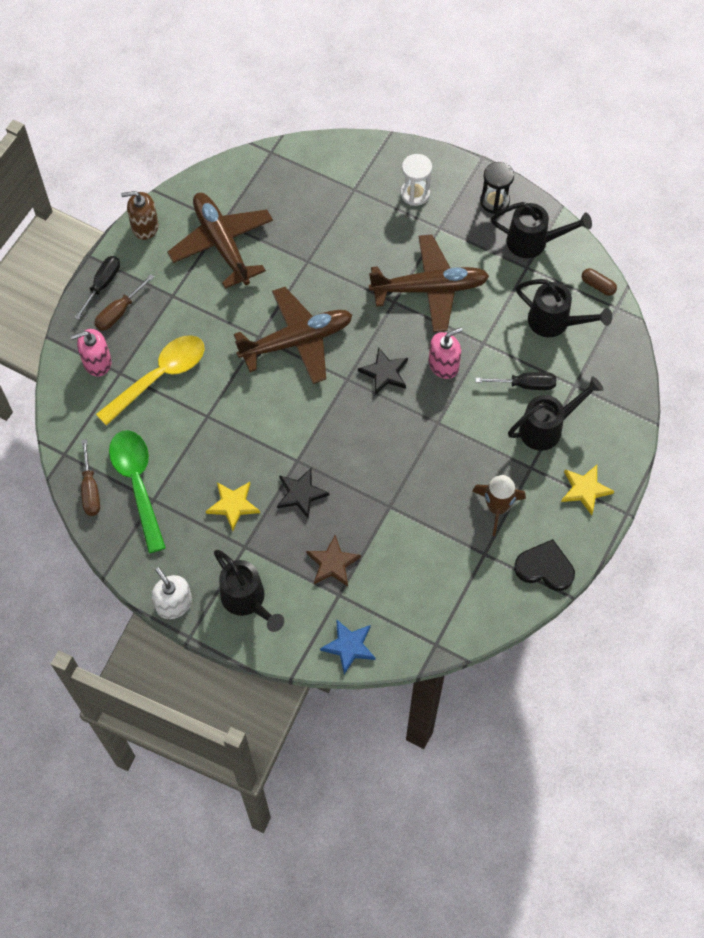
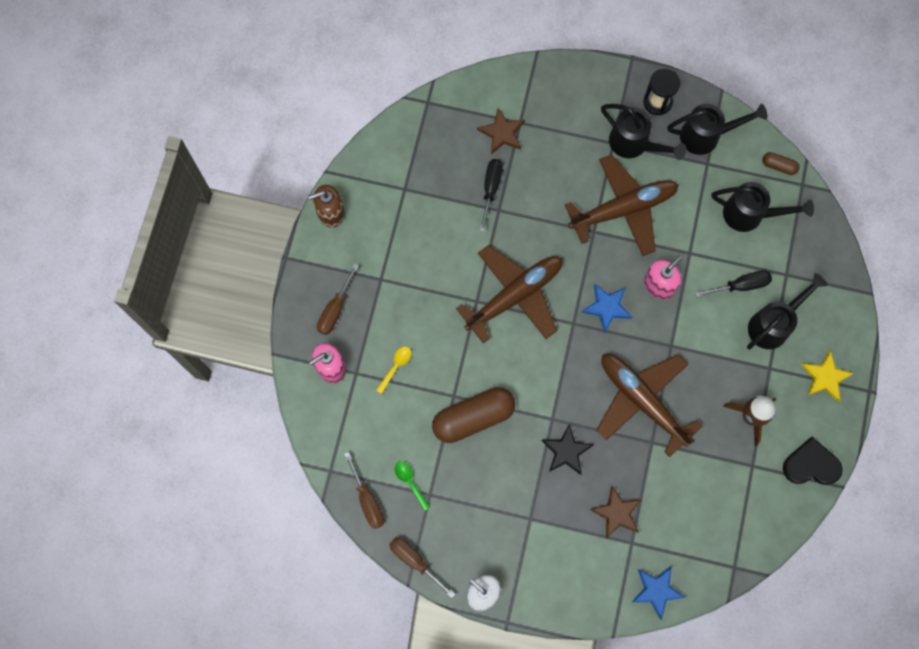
camera: 15 degrees left, 10 degrees up
black screwdriver [74,256,120,320] -> black screwdriver moved to [480,159,503,232]
yellow spoon [96,335,205,426] -> yellow spoon [376,347,411,394], size x0.42
green spoon [109,430,166,553] -> green spoon [395,462,430,511], size x0.42
brown plane [167,193,273,289] -> brown plane moved to [597,354,702,457]
yellow star [206,482,260,531] -> none
black watering can [214,550,284,632] -> black watering can moved to [601,104,686,160]
black star [358,347,408,395] -> blue star [582,284,632,333]
white hourglass [401,154,432,206] -> none
none -> brown screwdriver [389,537,456,598]
none -> brown capsule [432,387,515,443]
none -> brown star [477,108,525,154]

